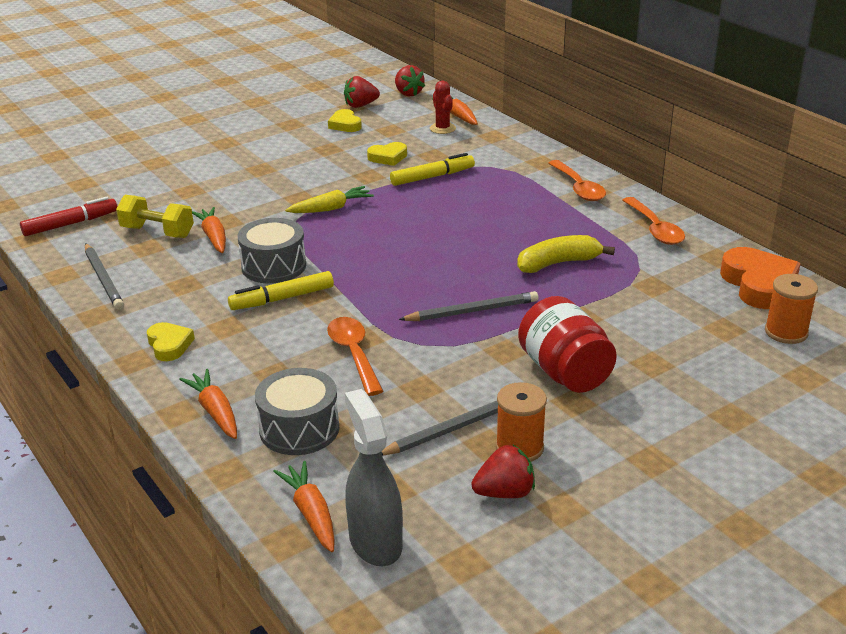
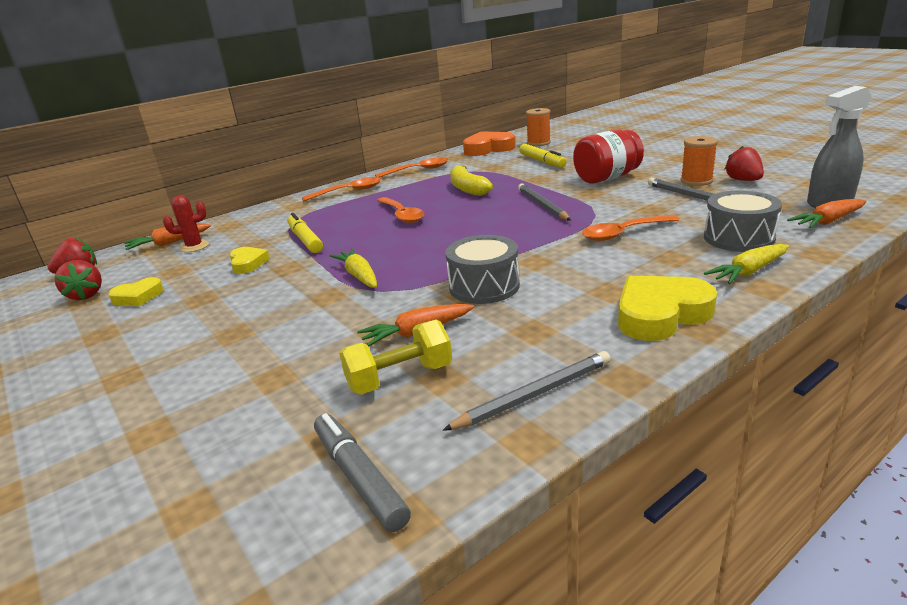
camera: 90 degrees left, 5 degrees down
red marker [20,197,118,236] -> grey marker [314,413,411,532]
yellow dumbbell [116,195,194,238] -> yellow dumbbell turned 45 degrees clockwise [339,320,452,395]
yellow heart [147,322,195,361] -> yellow heart [618,276,717,341], size x1.75
orange carrot [179,369,237,439] -> yellow carrot [704,244,789,284]
yellow marker [228,271,334,310] -> yellow marker moved to [519,144,567,168]
none -> orange spoon [377,197,424,223]

